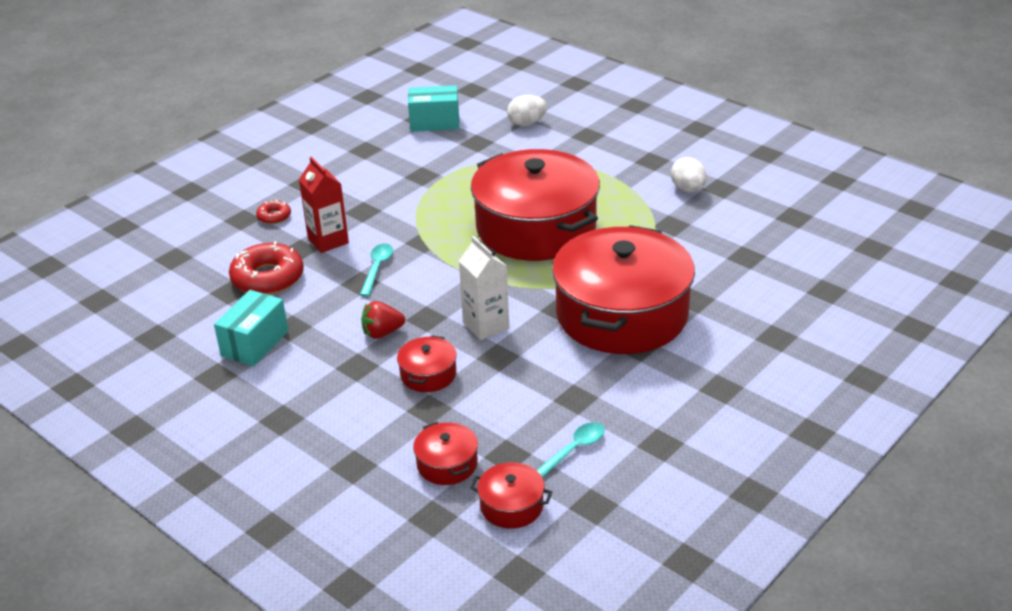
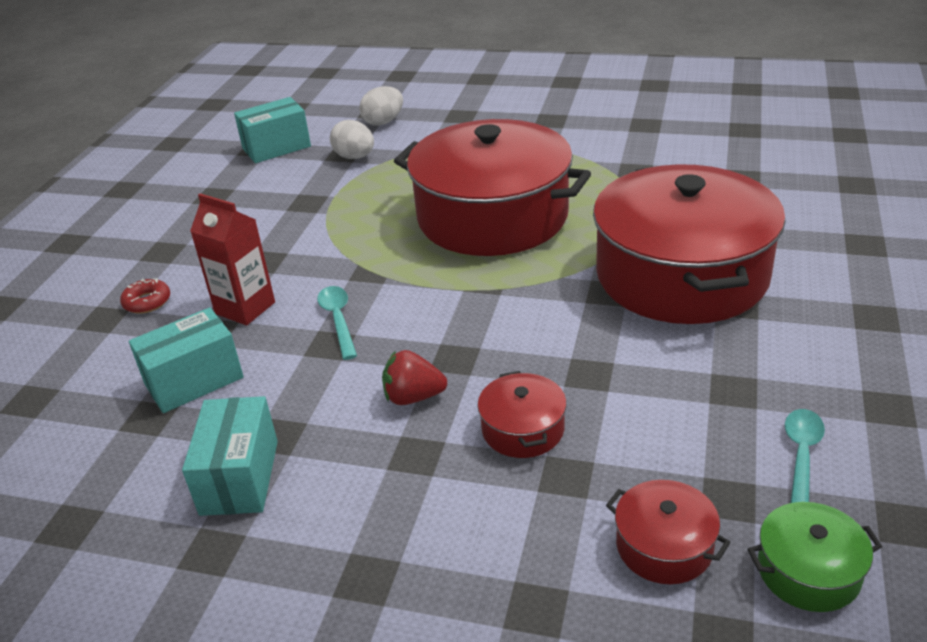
camera: 25 degrees left, 0 degrees up
red donut [229,241,304,295] -> turquoise box [129,308,244,413]
red strawberry [361,301,405,339] -> red strawberry turned 45 degrees clockwise [382,350,447,405]
white carton [459,236,509,340] -> none
red pot [470,462,552,529] -> green pot [747,502,882,612]
white egg [671,157,707,192] -> white egg moved to [330,120,374,159]

